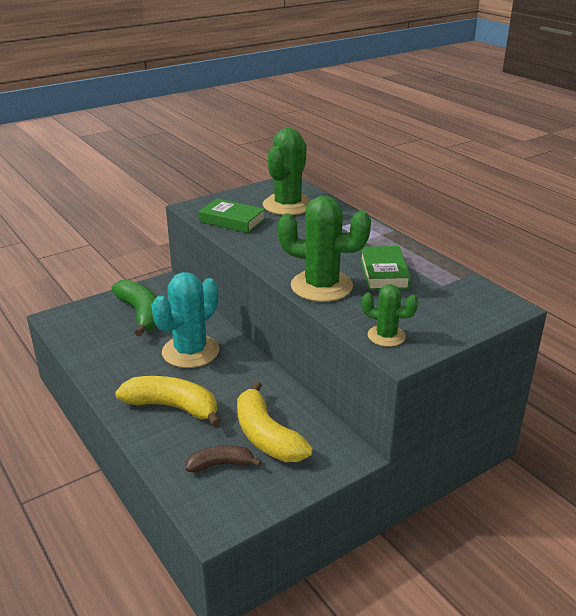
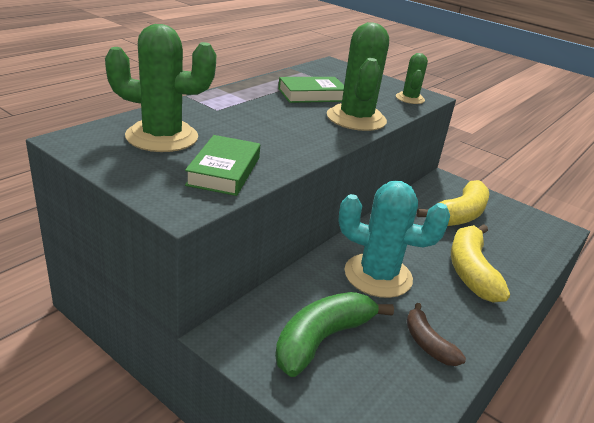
camera: 110 degrees left, 0 degrees up
brown banana [185,445,261,473] -> brown banana moved to [407,303,466,366]

